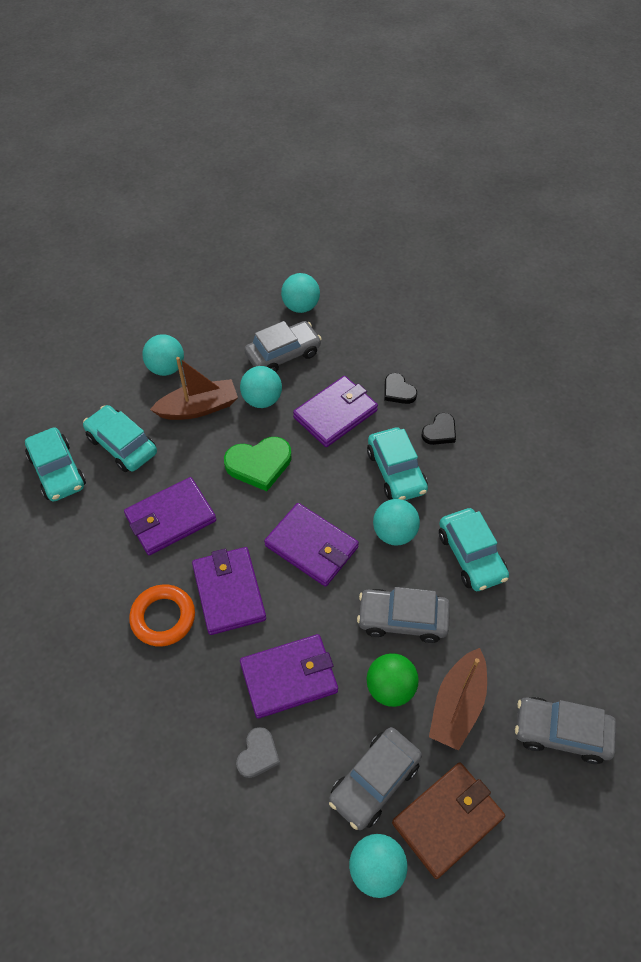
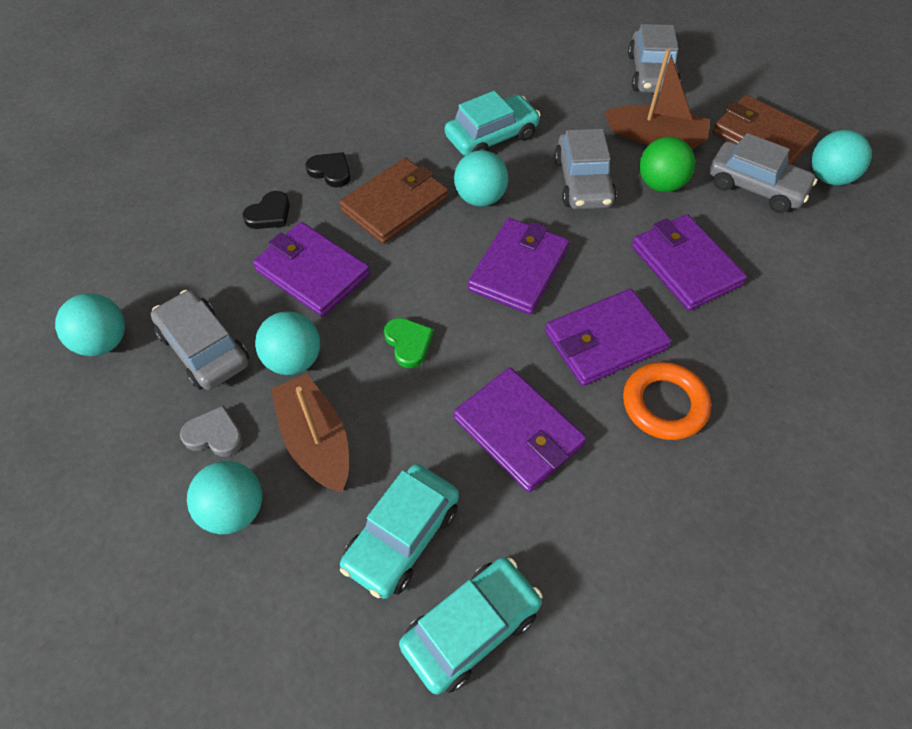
camera: 100 degrees left, 0 degrees up
green heart [224,437,292,491] -> green heart [384,318,434,368], size x0.60
grey heart [236,727,280,778] -> grey heart moved to [180,405,243,457]
turquoise car [367,428,428,500] -> brown wallet [339,158,448,244]

